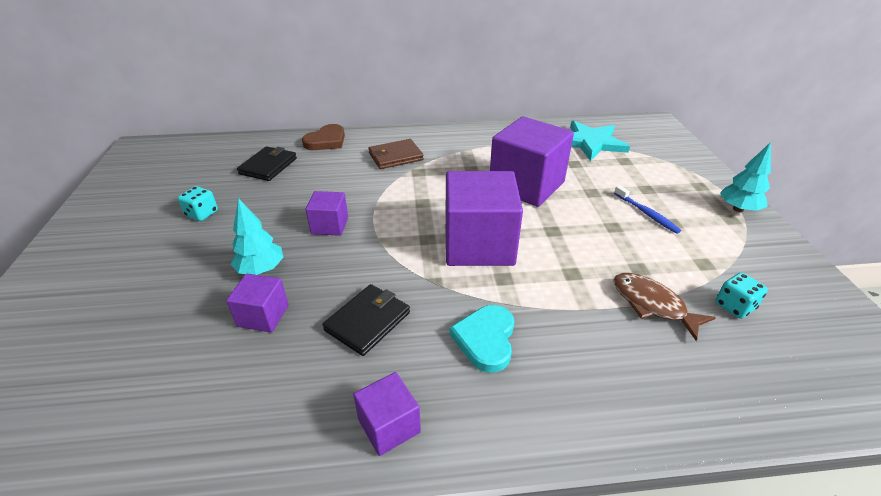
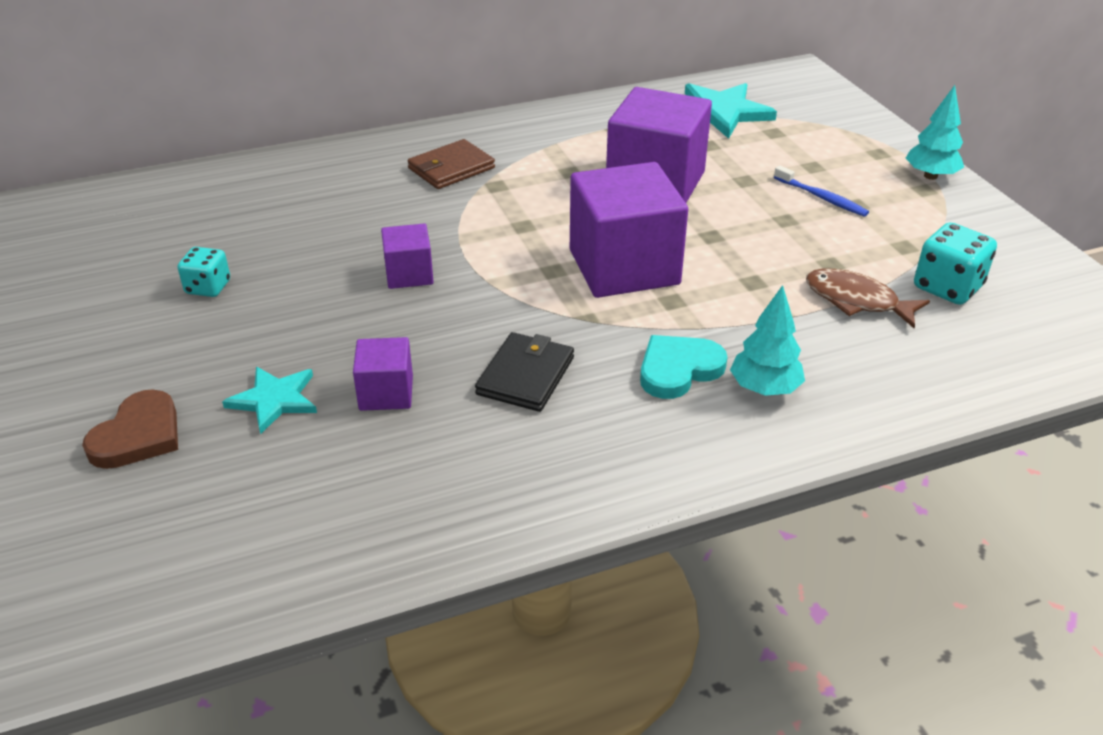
camera: 15 degrees left, 0 degrees up
turquoise tree [231,198,284,275] -> turquoise tree moved to [730,285,805,396]
black wallet [237,146,297,181] -> none
brown heart [302,124,345,150] -> brown heart moved to [82,389,178,469]
purple cube [353,372,421,456] -> none
turquoise heart [450,305,514,372] -> turquoise heart turned 60 degrees clockwise [640,335,727,399]
turquoise dice [715,272,768,319] -> turquoise dice [914,223,997,305], size x1.52
none -> turquoise star [222,367,317,434]

